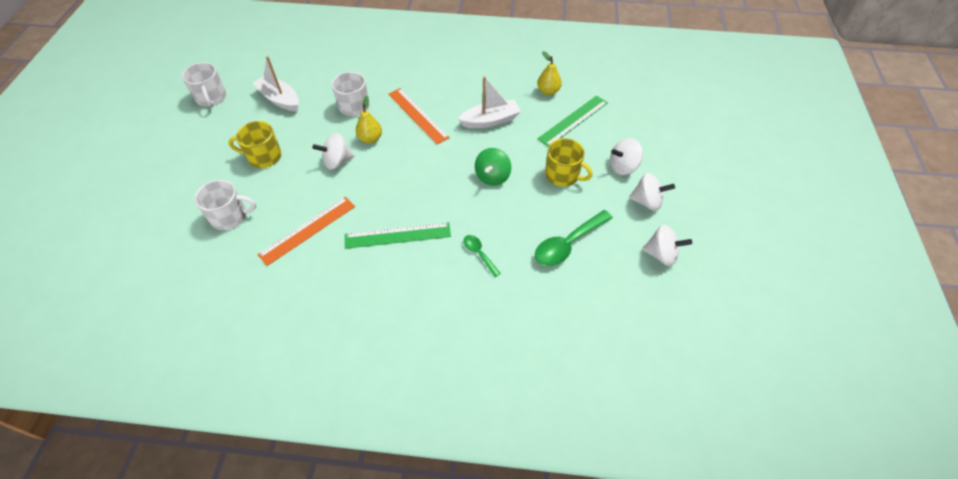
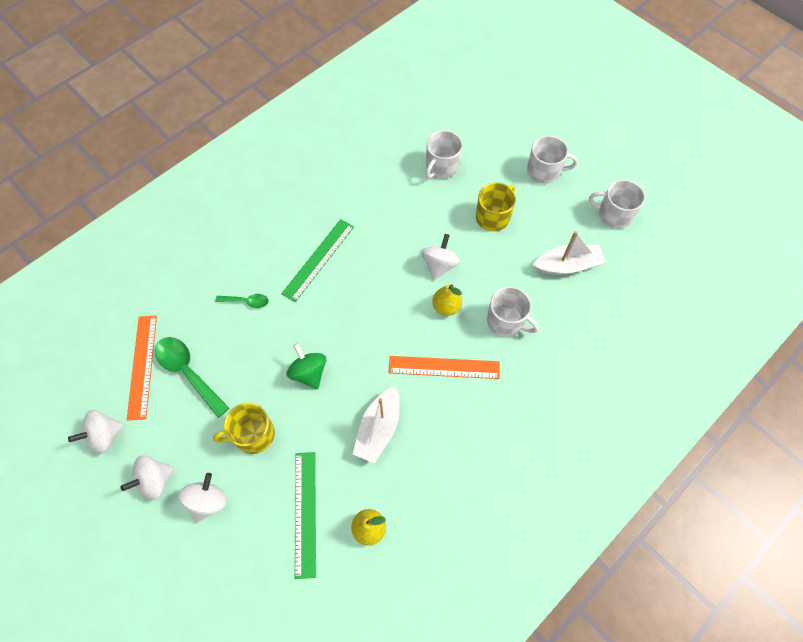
camera: 130 degrees right, 10 degrees up
orange ruler [258,197,355,266] -> orange ruler moved to [127,316,157,420]
green spoon [535,210,613,266] -> green spoon turned 45 degrees counterclockwise [155,337,229,418]
none -> white mug [527,136,578,184]

